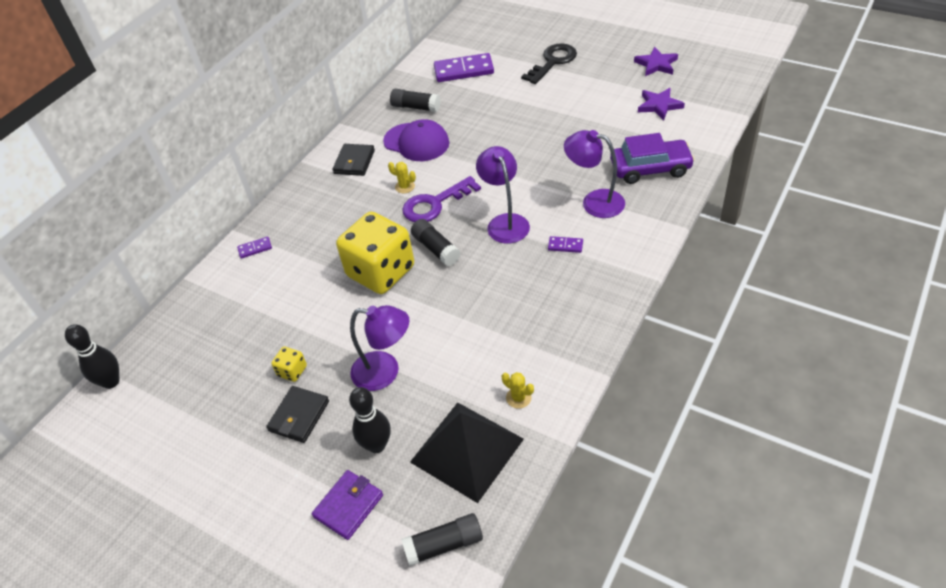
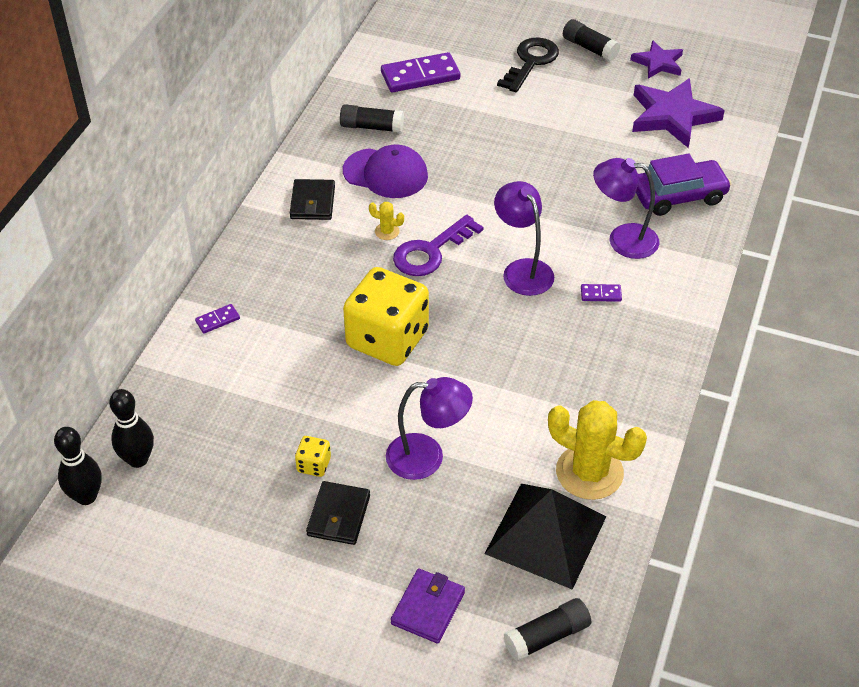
camera: 15 degrees left, 0 degrees up
black bowling pin [349,387,391,453] -> black bowling pin moved to [109,389,154,468]
black glue stick [411,219,461,266] -> black glue stick moved to [563,19,620,61]
yellow cactus [502,372,534,409] -> yellow cactus [548,400,647,500], size x2.32
purple star [638,88,685,120] -> purple star [632,78,725,148], size x1.68

